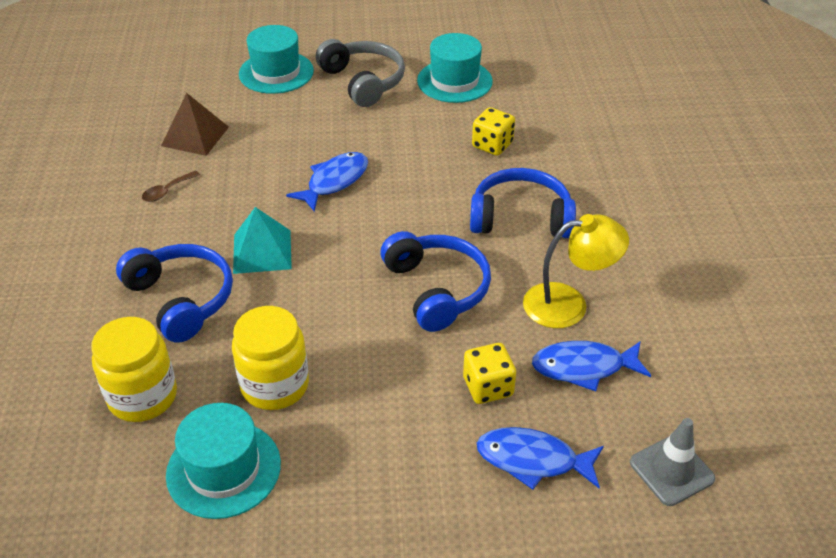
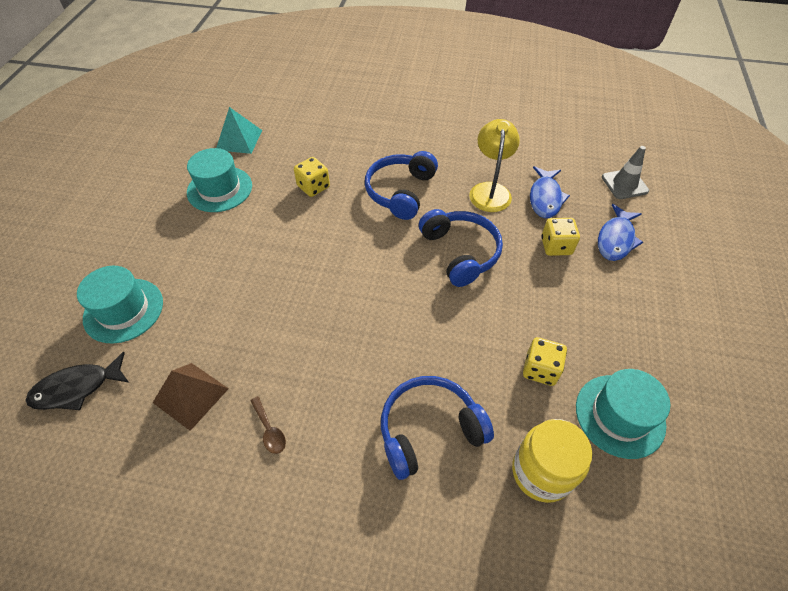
camera: 75 degrees left, 10 degrees up
yellow jar [232,306,309,410] -> yellow dice [523,337,567,386]
turquoise pyramid [233,207,292,274] -> turquoise pyramid moved to [216,107,262,154]
blue fish [286,152,368,212] -> none
grey headphones [316,39,405,107] -> none
blue headphones [380,231,491,332] -> blue headphones turned 75 degrees clockwise [419,209,503,287]
none -> black fish [25,352,129,410]

